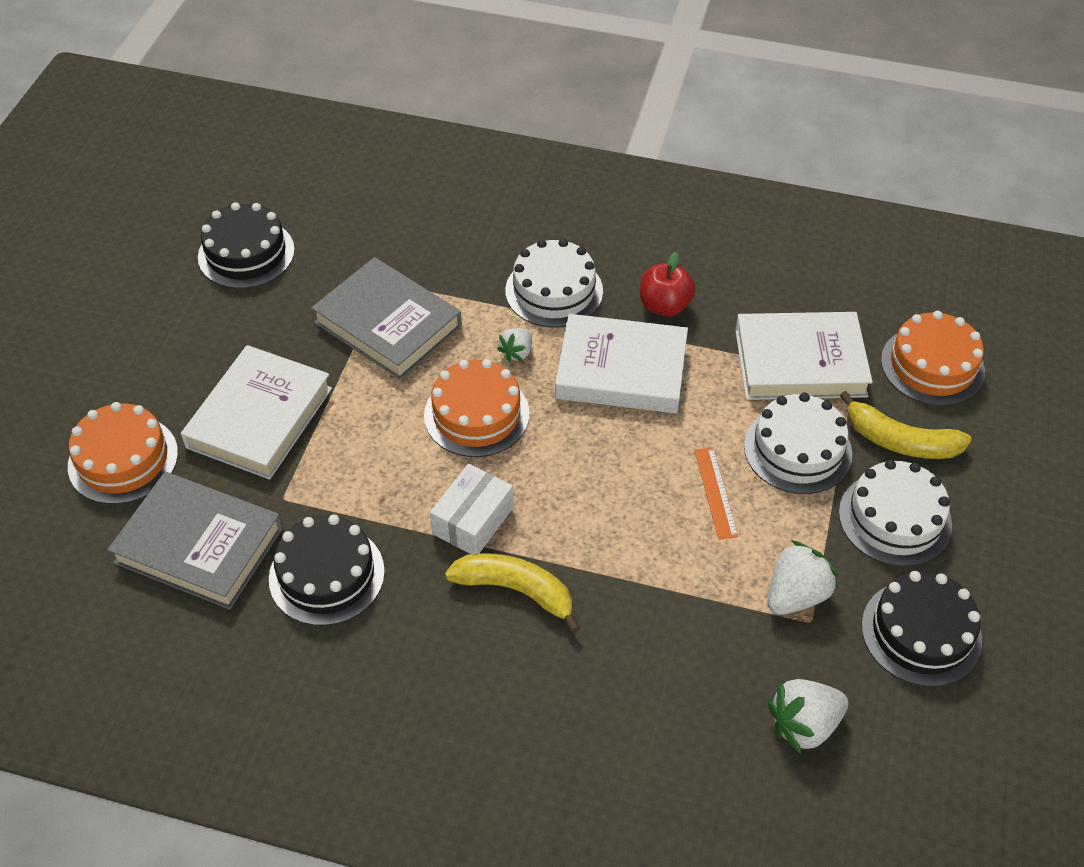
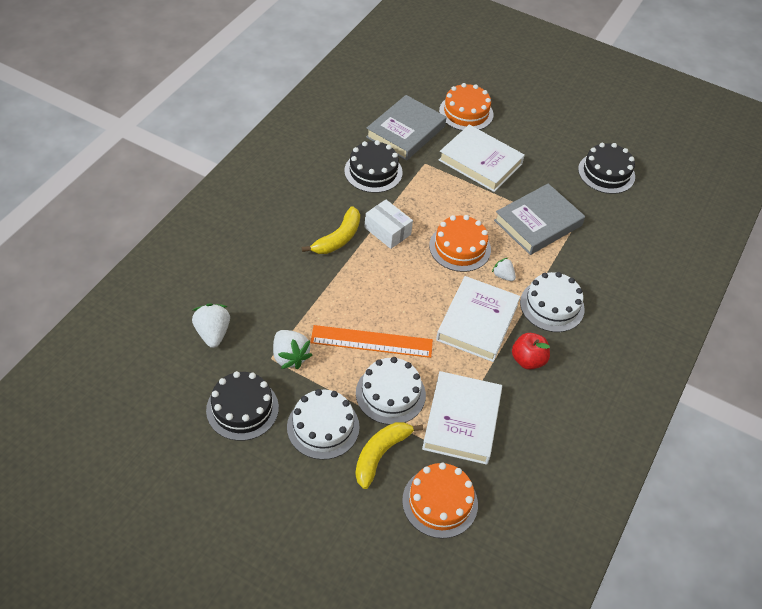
camera: 100 degrees right, 0 degrees up
orange ruler [695,448,738,540] -> orange ruler [310,325,433,358], size x1.79

